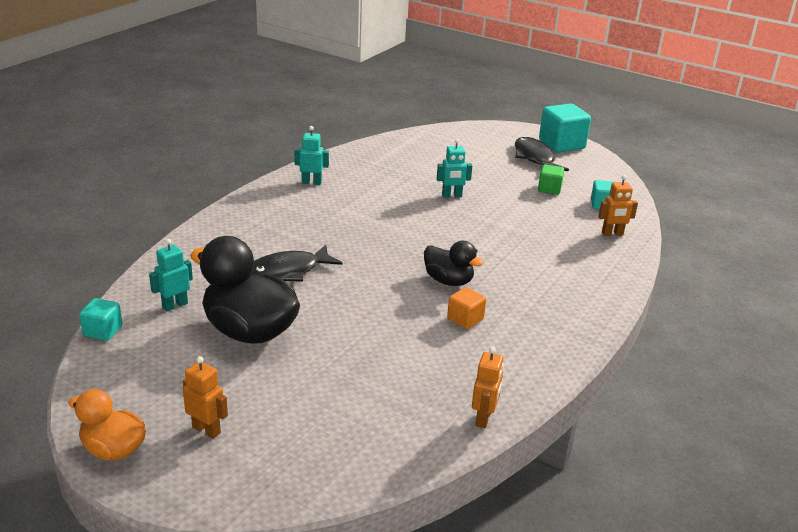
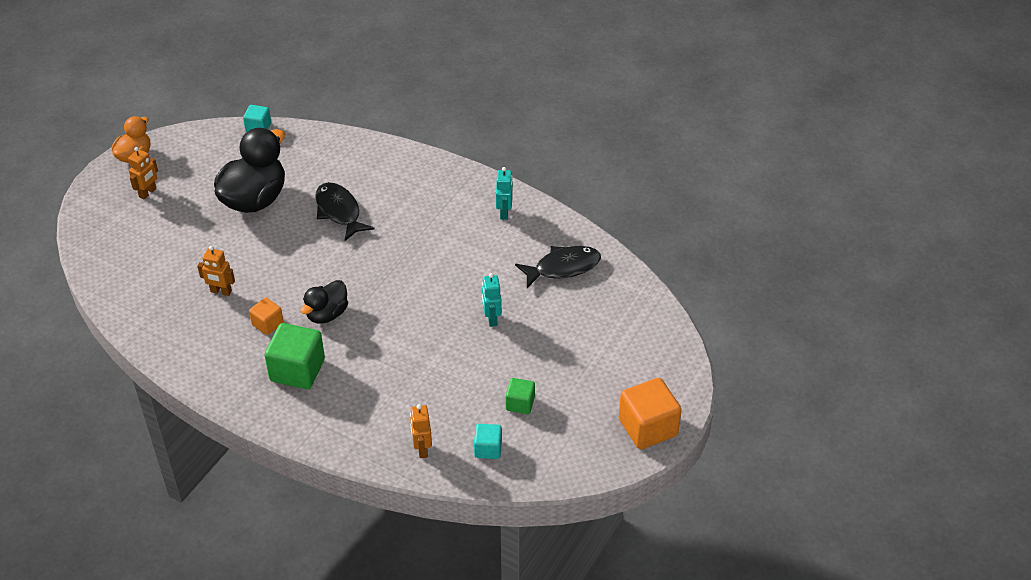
camera: 90 degrees right, 15 degrees up
turquoise robot [149,239,193,312] -> none
orange robot [472,347,504,428] -> orange robot moved to [197,246,235,296]
black fish [515,137,569,171] -> black fish moved to [515,246,601,288]
turquoise cube [539,103,591,153] -> orange cube [619,378,682,449]
none -> green cube [264,323,325,389]

